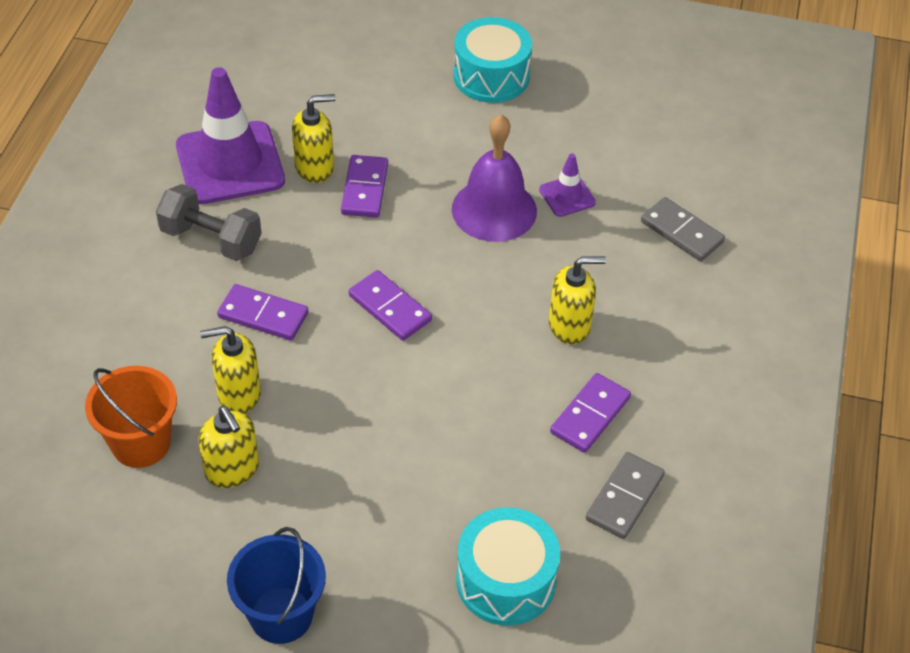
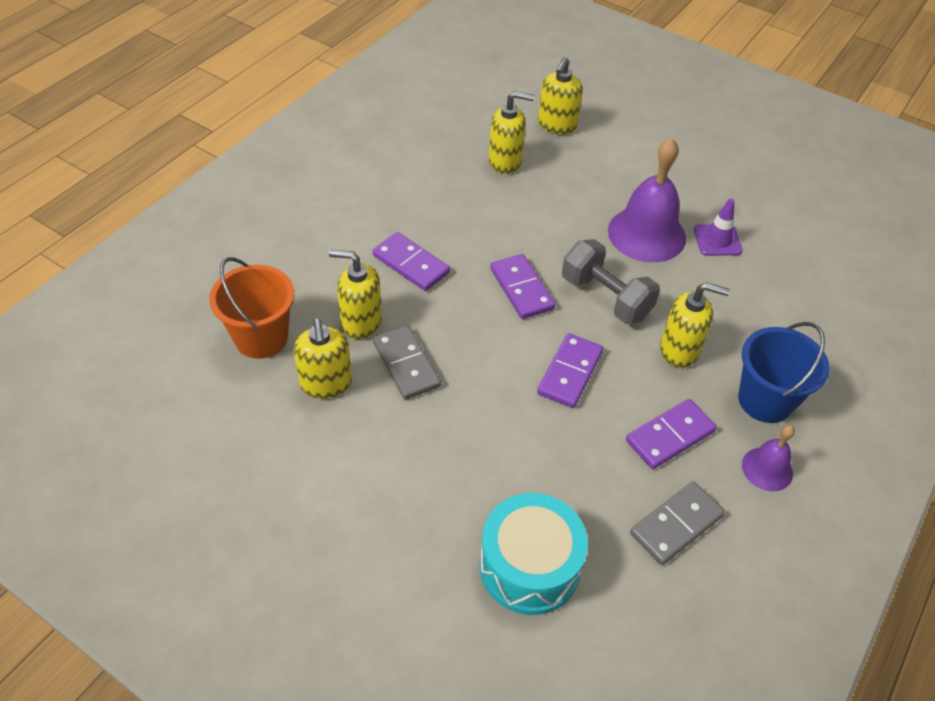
camera: 20 degrees right, 0 degrees up
grey dumbbell [156,184,262,261] -> grey dumbbell moved to [562,239,660,324]
purple traffic cone [176,67,285,204] -> none
blue bucket [227,527,326,644] -> blue bucket moved to [738,322,830,423]
purple domino [341,155,388,218] -> purple domino moved to [537,333,604,408]
turquoise drum [453,17,532,103] -> none
grey domino [641,197,725,261] -> grey domino moved to [373,325,441,400]
none -> yellow soap dispenser [538,57,583,134]
none -> purple bell [742,425,795,491]

